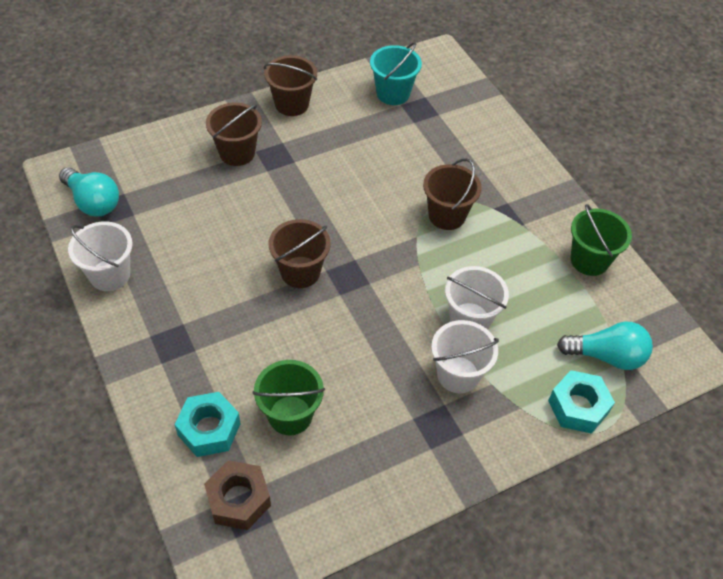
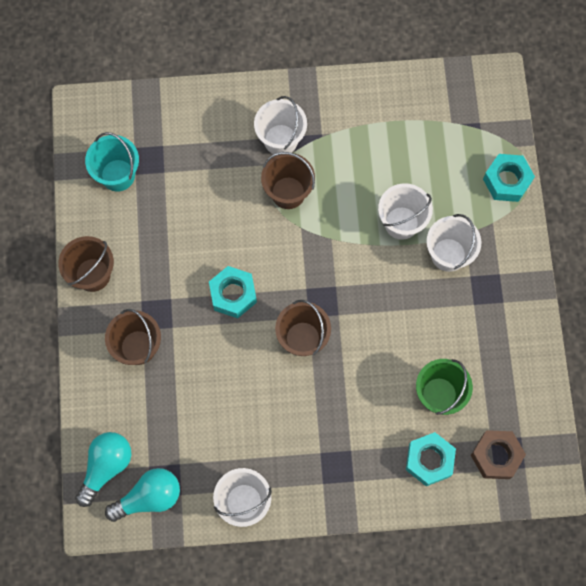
camera: 65 degrees left, 20 degrees up
turquoise light bulb [557,322,653,370] -> turquoise light bulb moved to [75,432,132,507]
green bucket [571,204,632,276] -> none
none -> turquoise nut [209,266,257,318]
none -> white bucket [254,96,307,154]

